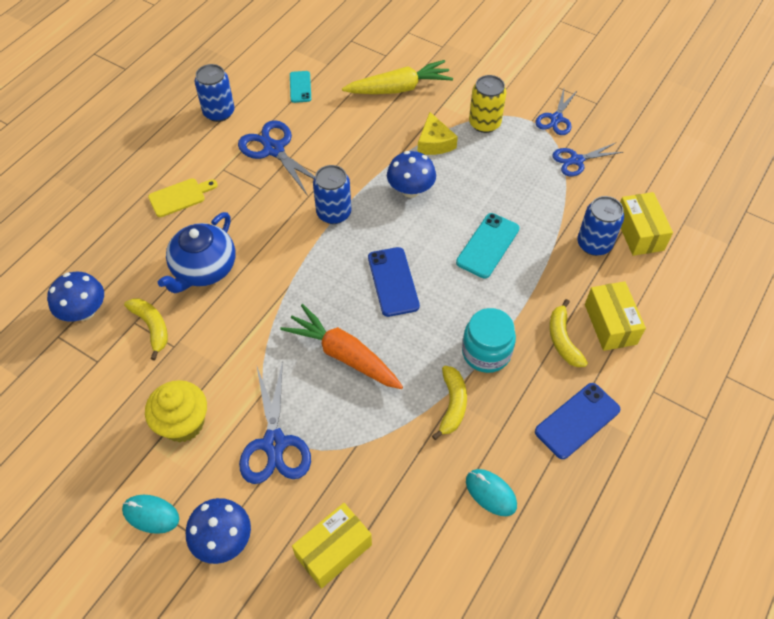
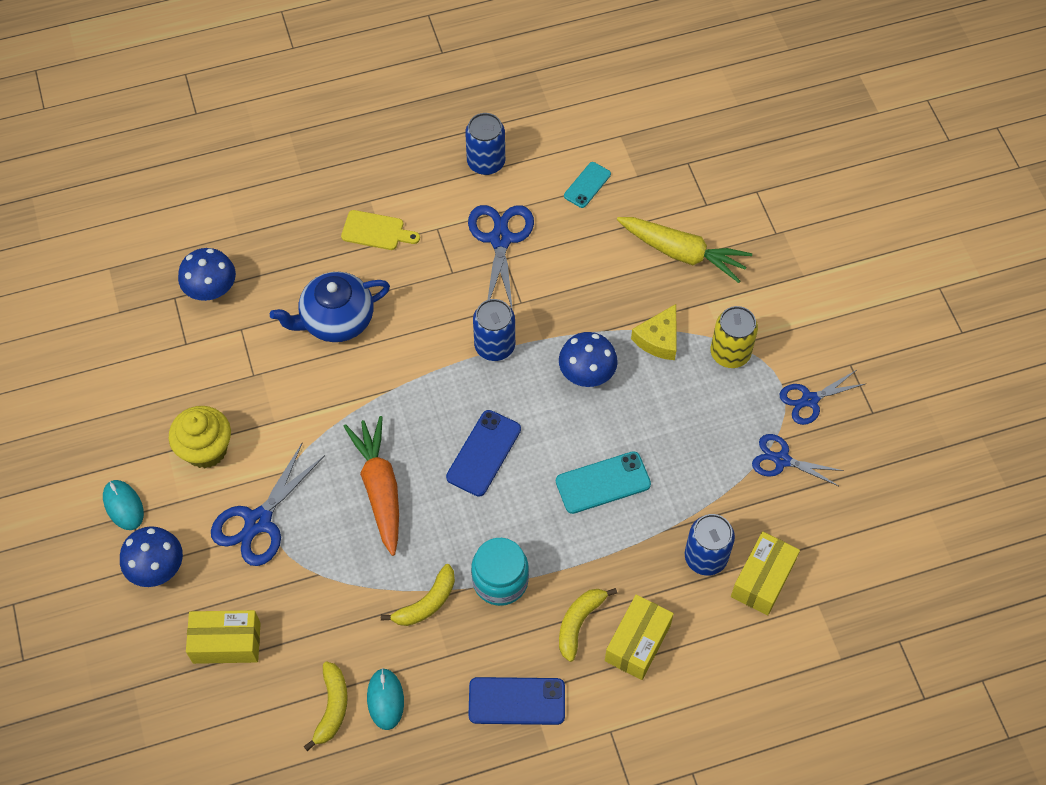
camera: 40 degrees right, 5 degrees up
yellow banana [124,299,168,360] -> yellow banana moved to [304,661,348,751]

